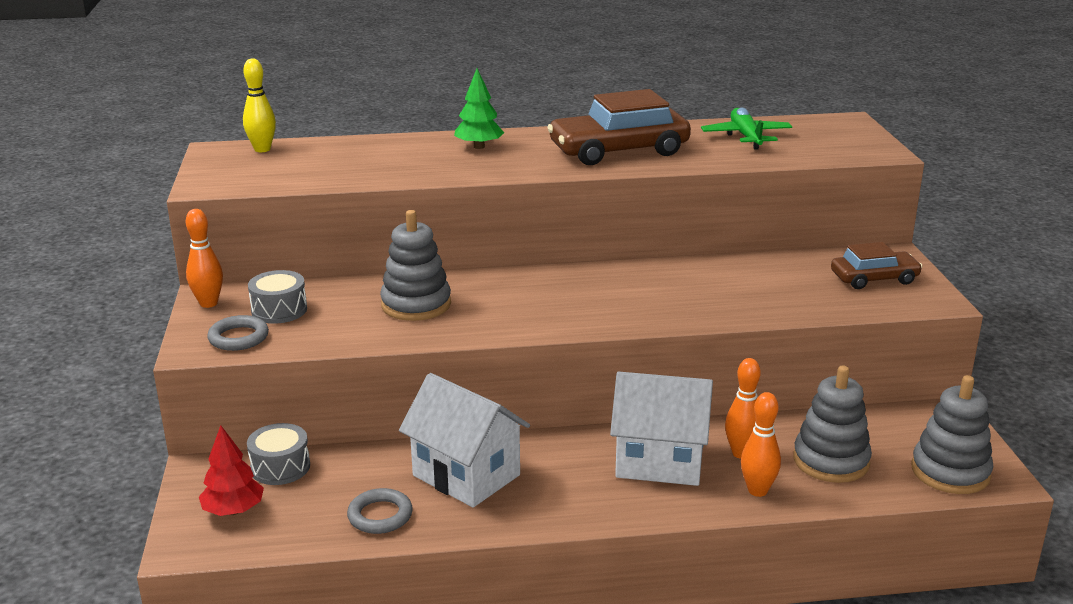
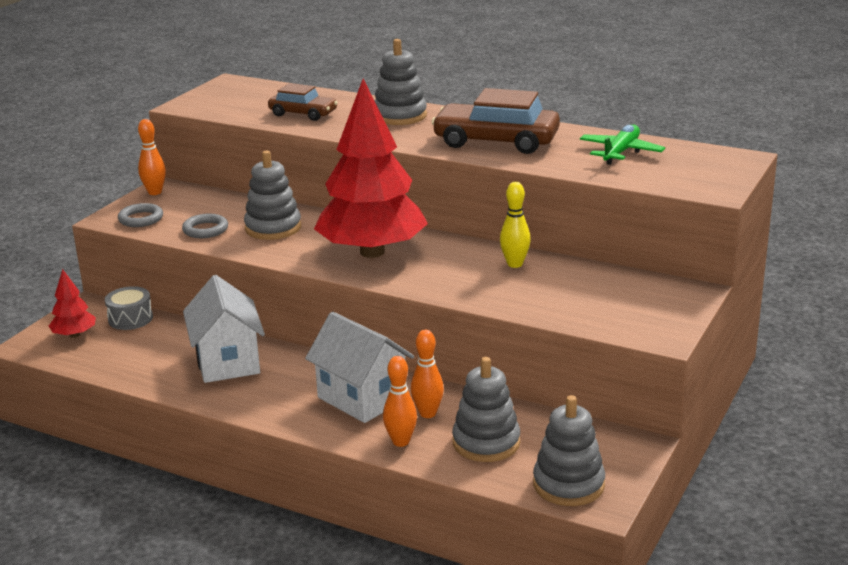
camera: 35 degrees right, 0 degrees up
yellow bowling pin [243,58,276,152] -> yellow bowling pin moved to [500,182,531,268]
grey drum [248,270,307,324] -> none
grey ring [347,488,413,534] -> grey ring moved to [182,214,228,238]
green tree [454,68,504,149] -> grey stacking toy [375,39,427,125]
brown car [831,242,923,289] -> brown car moved to [268,83,338,121]
none -> red tree [314,78,428,258]

